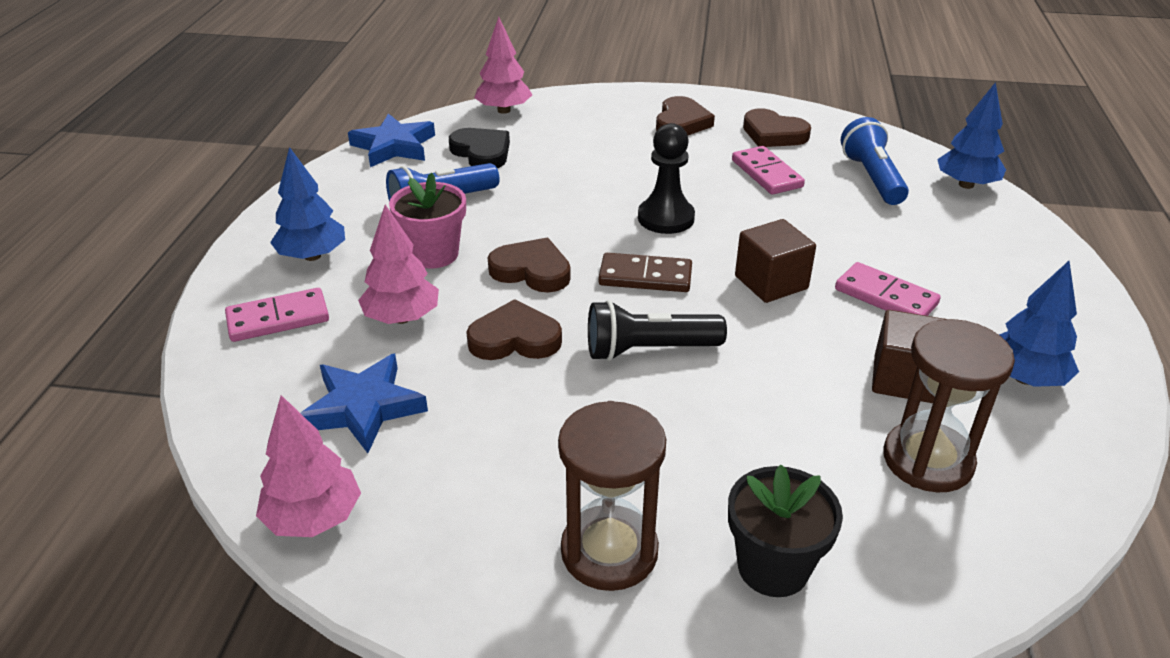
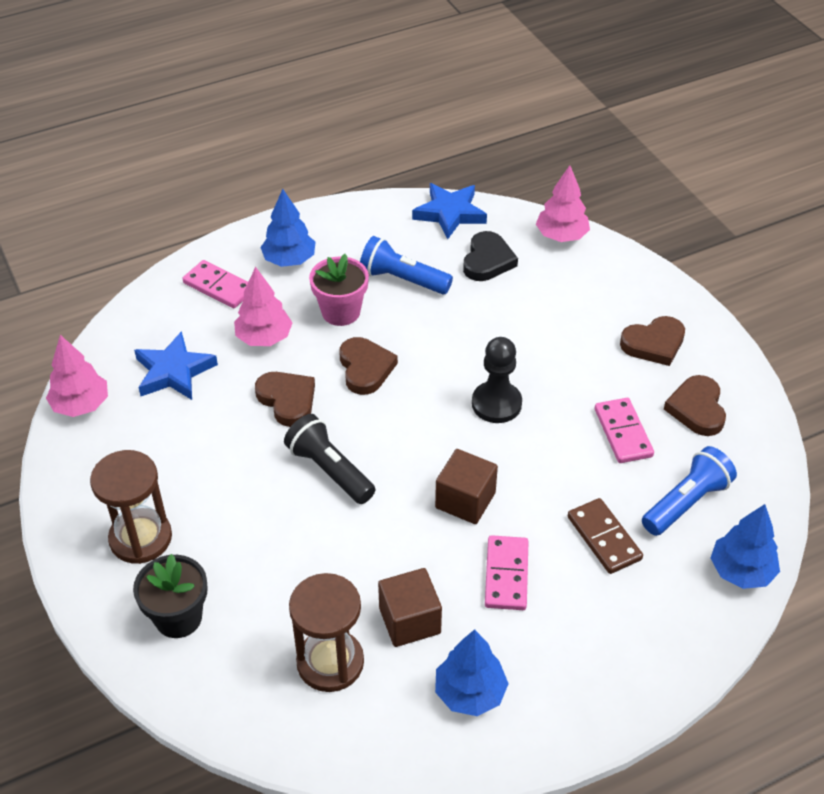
camera: 55 degrees right, 10 degrees up
brown domino [598,253,692,292] -> brown domino moved to [568,498,643,574]
pink domino [732,146,805,195] -> pink domino turned 45 degrees counterclockwise [595,398,654,463]

